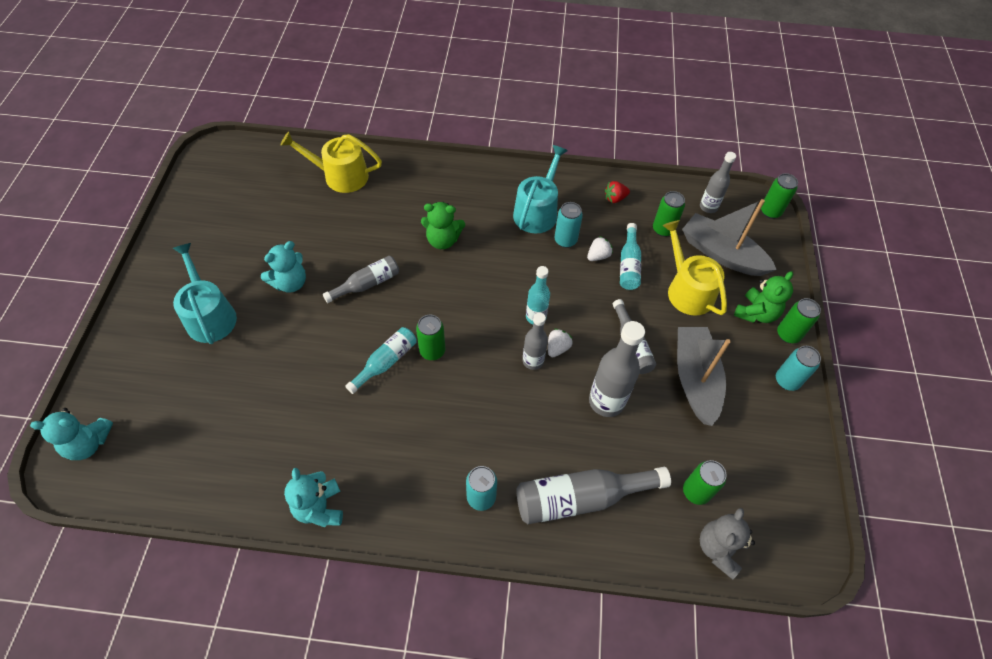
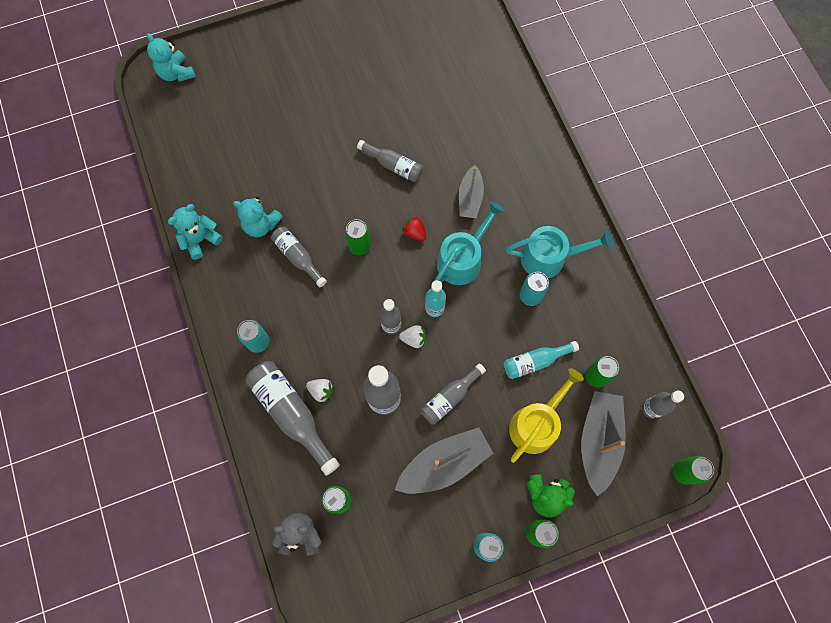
camera: 65 degrees right, 15 degrees up
turquoise watering can [173,243,237,344] -> turquoise watering can moved to [435,201,504,285]
turquoise teddy bear [261,241,306,293] -> turquoise teddy bear moved to [233,196,283,237]
yellow watering can [280,132,382,193] -> none
turquoise bottle [345,327,416,394] -> none
green teddy bear [421,202,465,249] -> grey boat [459,165,484,218]
white strawberry [587,236,613,261] -> white strawberry moved to [306,379,333,403]
red strawberry [605,181,630,203] -> red strawberry moved to [402,216,426,241]
none -> grey bottle [271,227,327,287]

